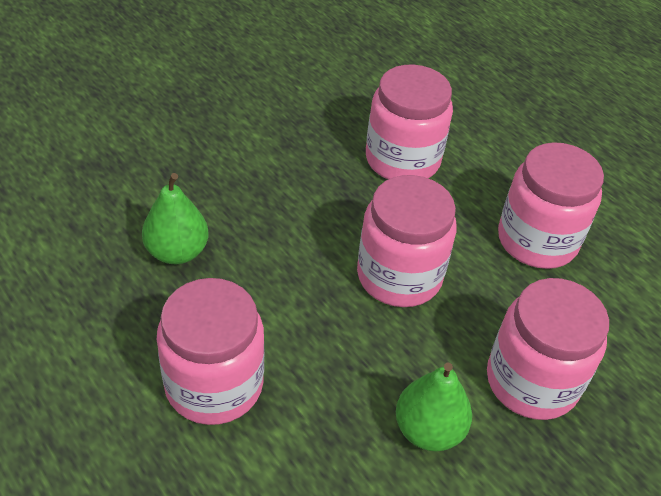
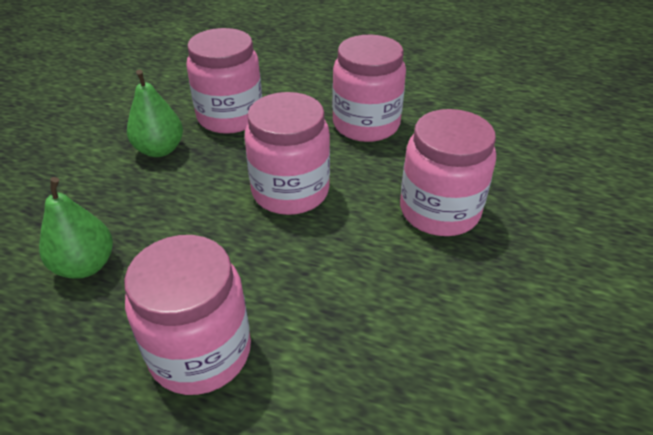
camera: 30 degrees left, 5 degrees down
green pear [396,363,472,451] -> green pear moved to [127,69,183,157]

